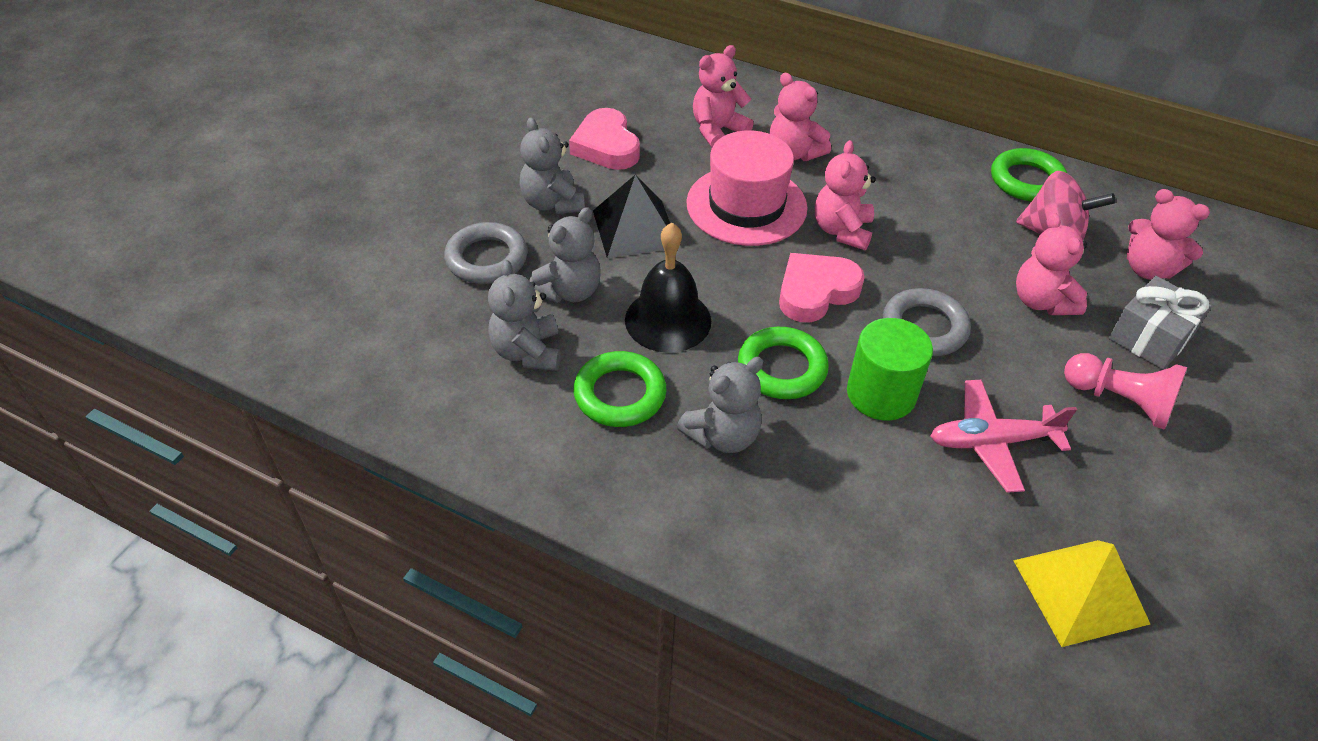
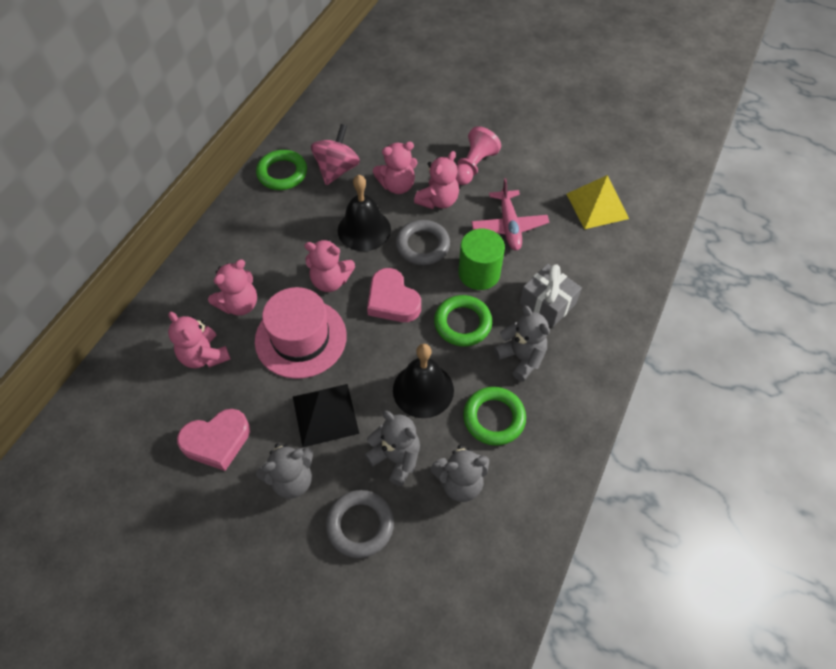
camera: 90 degrees left, 10 degrees up
grey gift [1109,276,1212,370] -> grey gift moved to [519,264,582,328]
pink teddy bear [1127,189,1210,280] -> pink teddy bear moved to [414,151,459,209]
none -> black bell [338,175,391,251]

